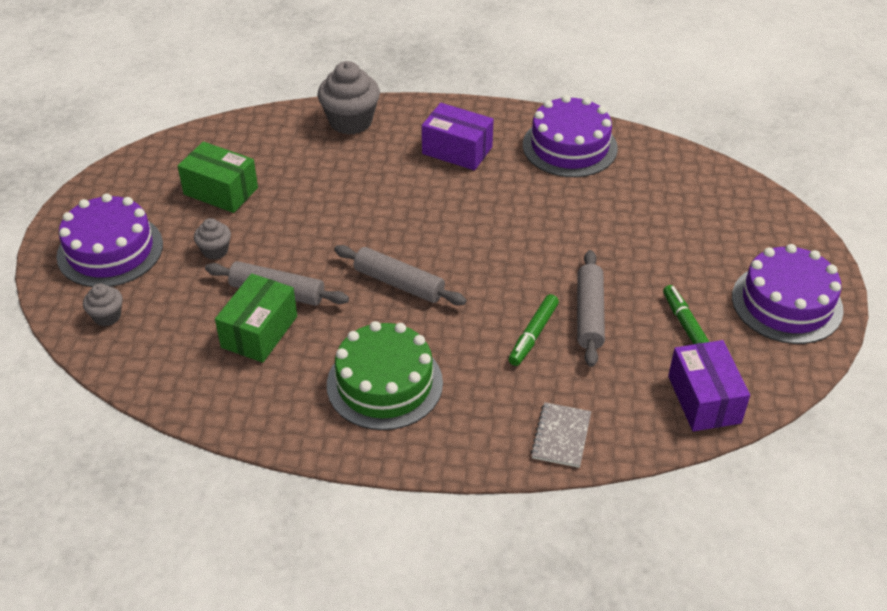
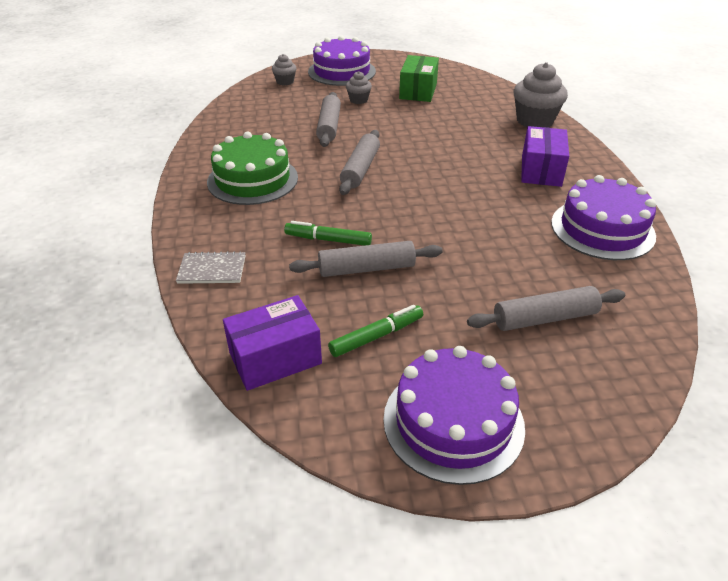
camera: 75 degrees right, 5 degrees down
green box [215,273,297,363] -> none
none -> grey rolling pin [467,286,625,331]

